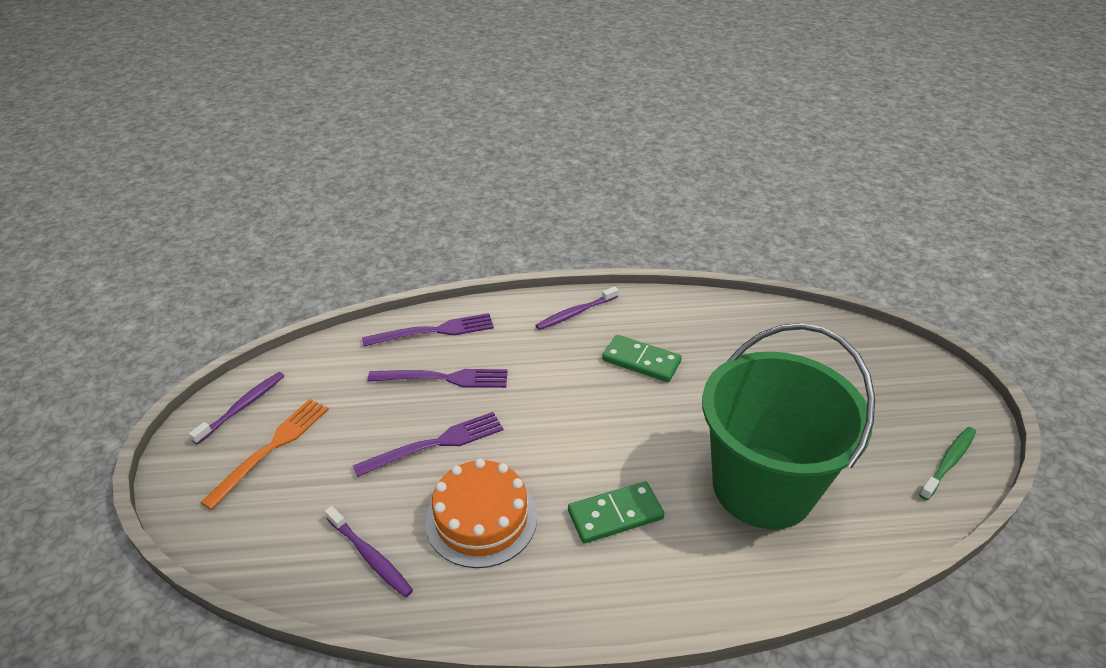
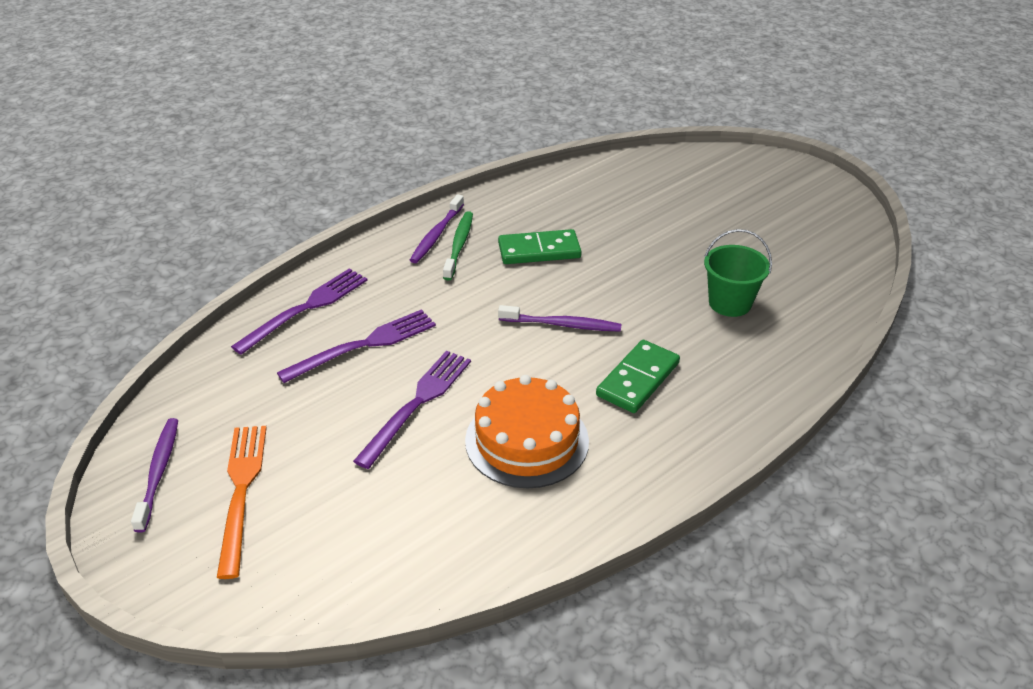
camera: 35 degrees left, 0 degrees up
purple toothbrush [325,506,413,598] -> purple toothbrush moved to [498,305,622,332]
green bucket [702,323,875,530] -> green bucket [704,229,772,317], size x0.43
green toothbrush [919,427,976,500] -> green toothbrush moved to [443,211,473,281]

